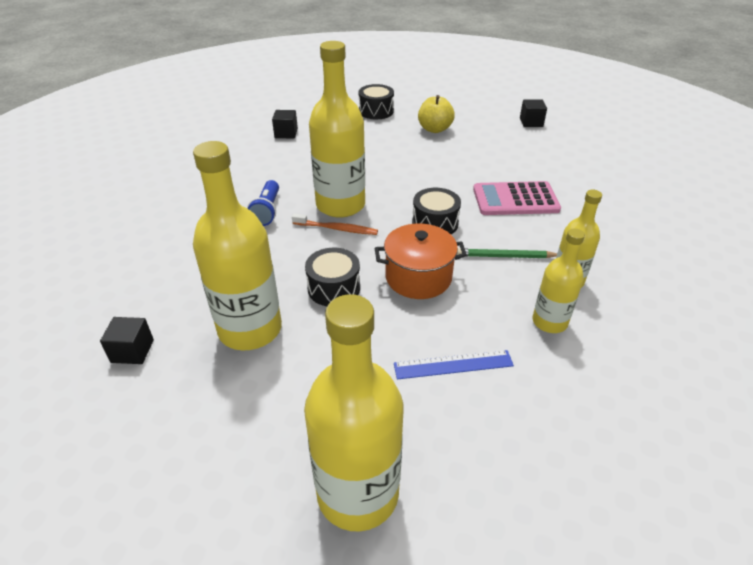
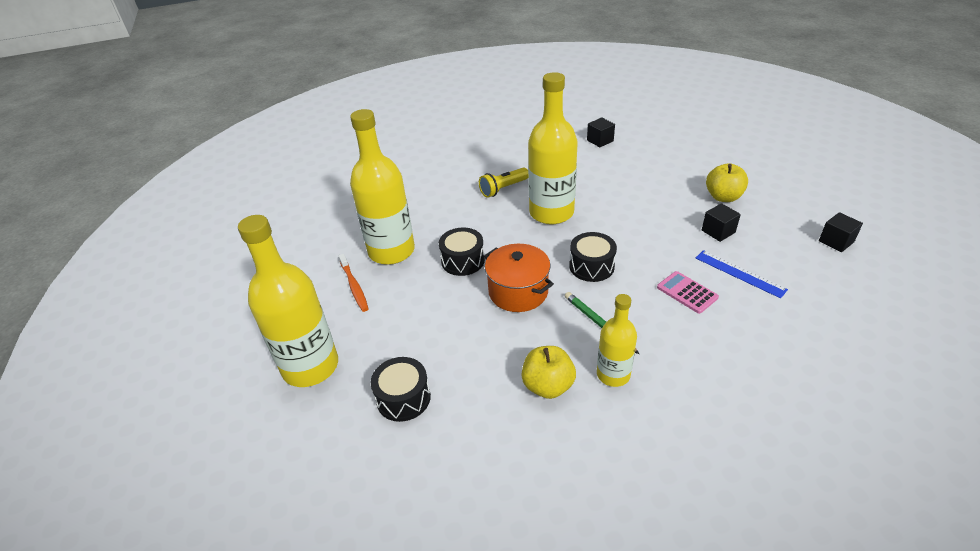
camera: 55 degrees right, 0 degrees up
black cube [100,317,154,364] -> black cube moved to [702,203,741,242]
blue flashlight [247,180,279,226] -> yellow flashlight [479,167,528,198]
orange toothbrush [292,213,378,235] -> orange toothbrush moved to [339,254,369,312]
black drum [358,84,394,119] -> black drum moved to [371,357,431,422]
blue ruler [394,350,514,379] -> blue ruler moved to [696,250,788,298]
pink calculator [473,181,561,215] -> pink calculator [657,271,719,314], size x0.61
yellow bottle [532,228,585,333] -> yellow apple [522,346,576,399]

